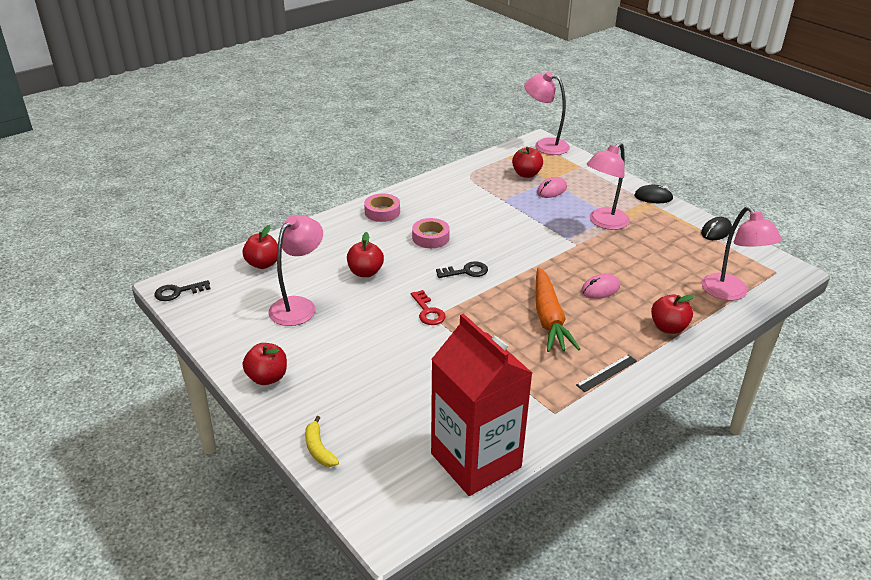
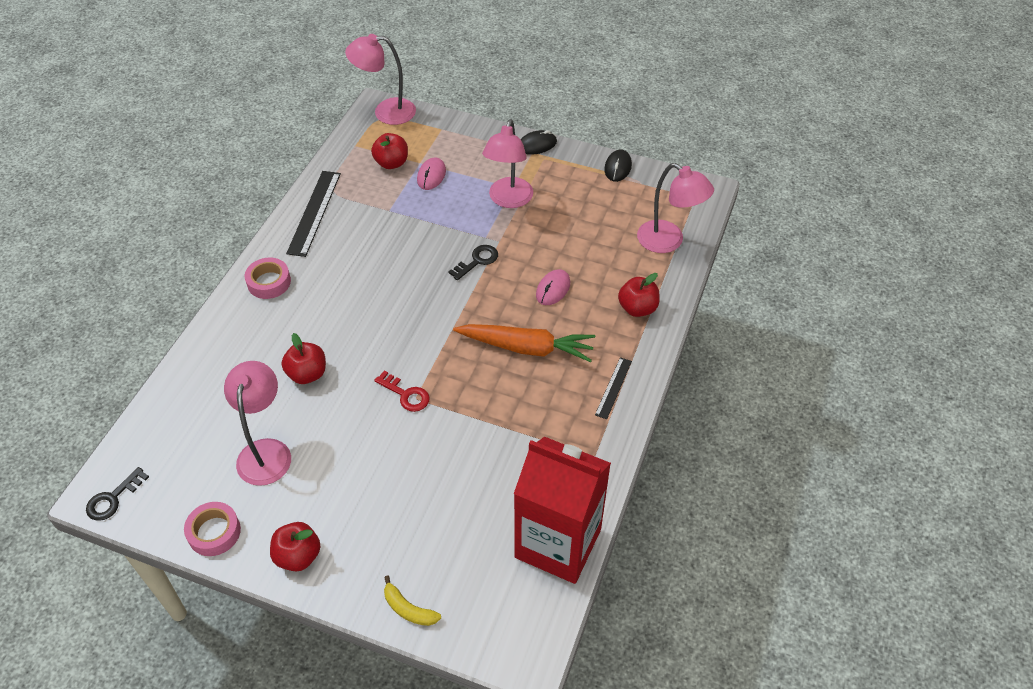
camera: 30 degrees left, 15 degrees up
red apple [243,225,278,269] -> none
pink tape [412,218,450,248] -> pink tape moved to [184,502,241,556]
black key [436,261,488,278] -> black key moved to [448,245,498,281]
orange carrot [536,267,580,352] -> orange carrot turned 45 degrees counterclockwise [453,324,595,362]
none -> black ruler [286,171,341,257]

